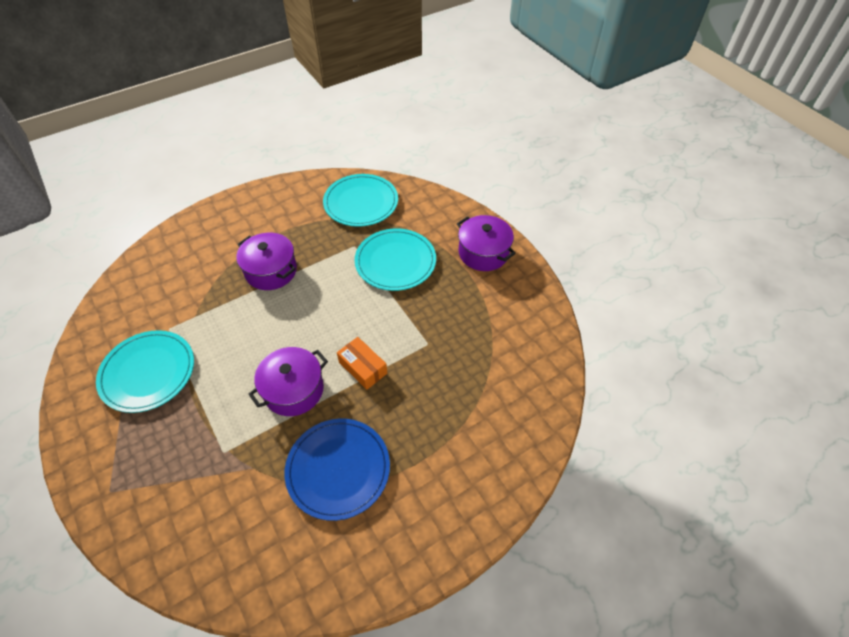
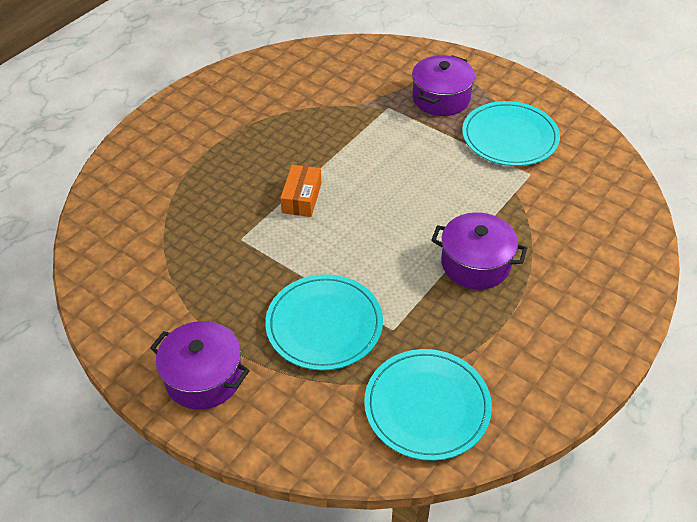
camera: 160 degrees right, 5 degrees down
purple pot [248,347,328,416] -> purple pot moved to [412,55,475,116]
blue plate [285,419,390,521] -> none
orange box [337,337,387,390] -> orange box turned 75 degrees clockwise [280,165,322,217]

